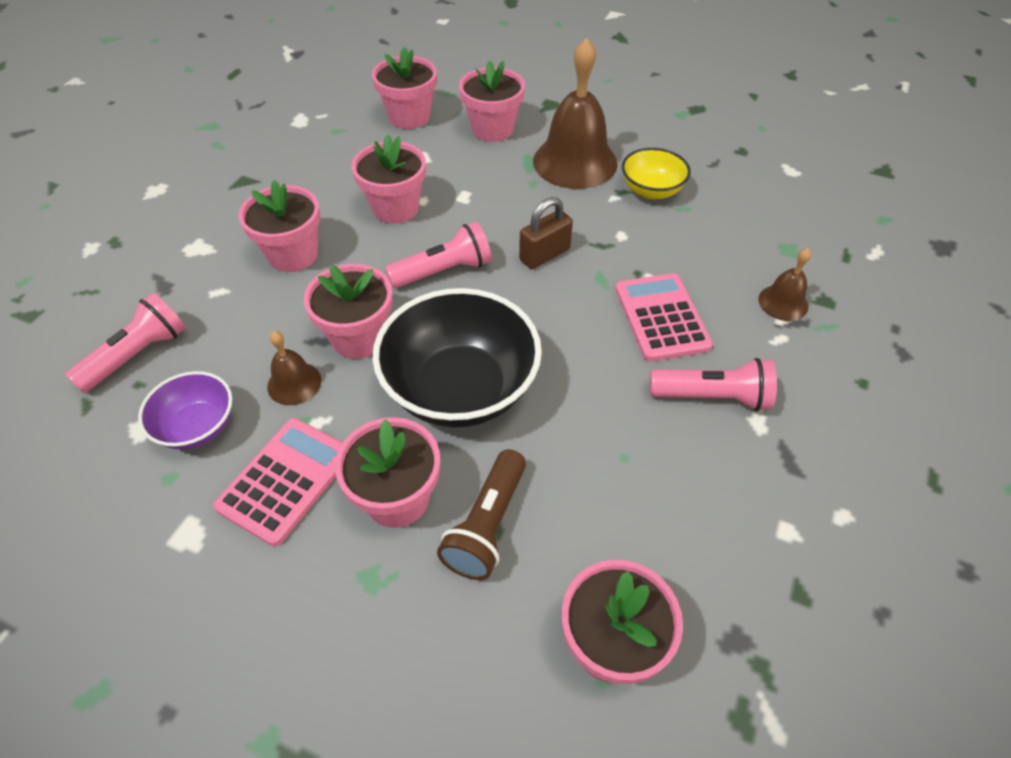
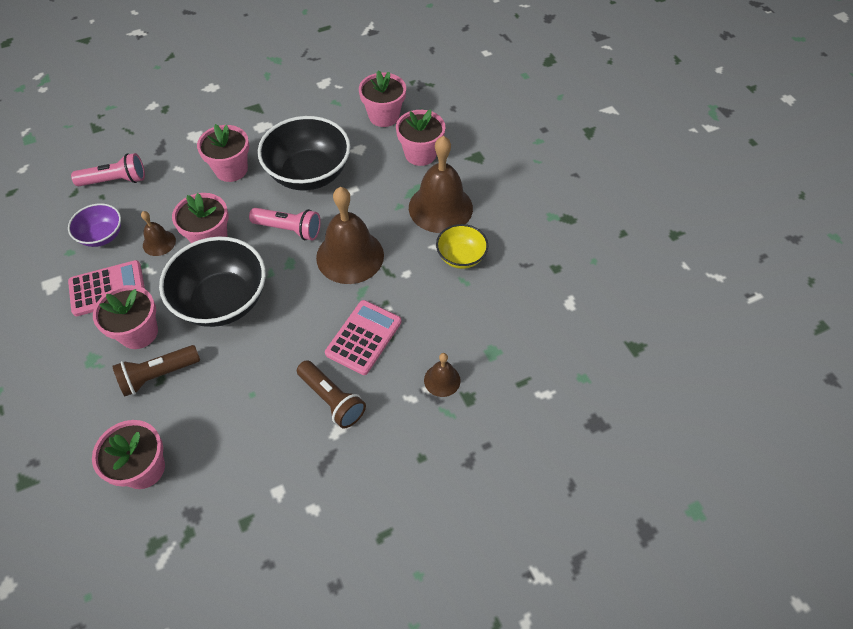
camera: 40 degrees right, 5 degrees up
pink flower pot [351,134,426,224] -> black bowl [258,116,350,191]
brown padlock [519,197,573,269] -> brown bell [316,187,384,284]
pink flashlight [650,358,777,411] -> brown flashlight [297,360,366,429]

